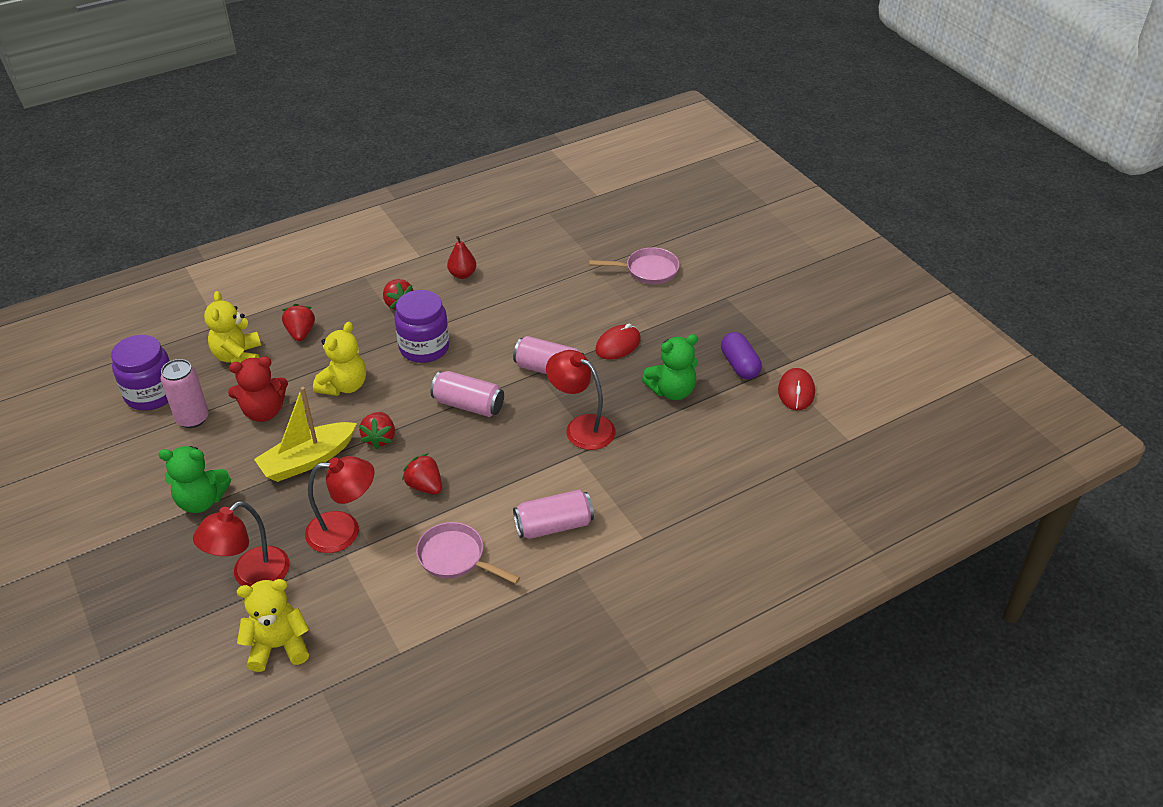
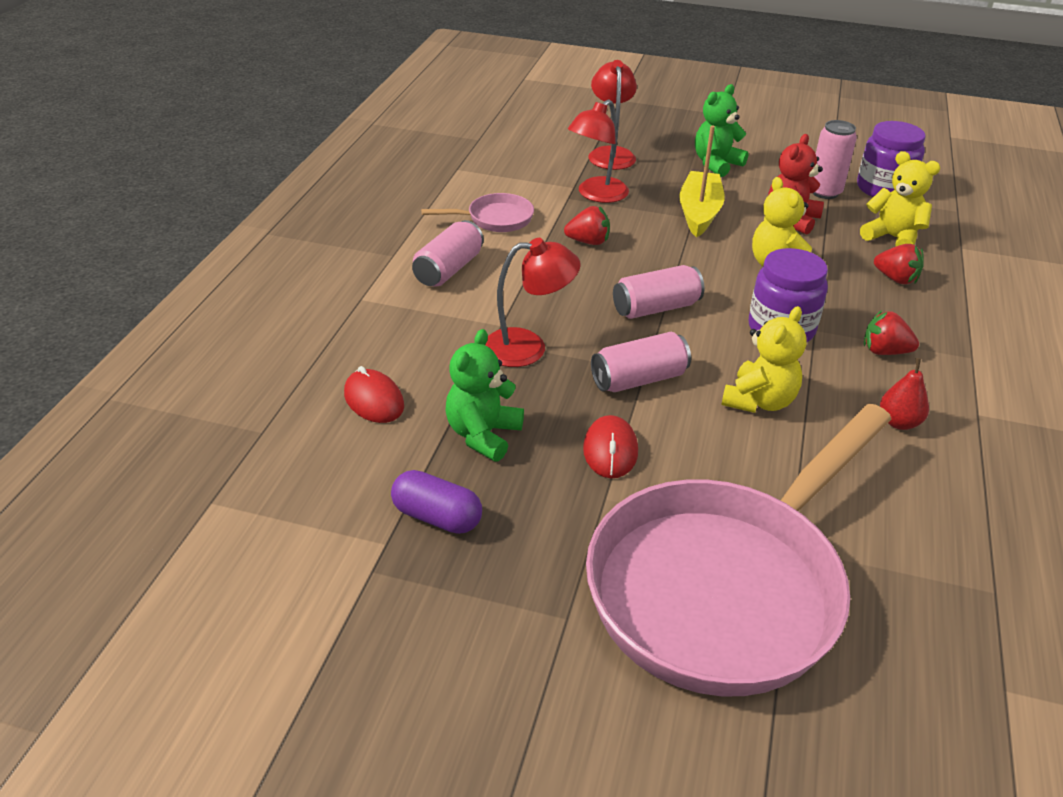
camera: 135 degrees right, 5 degrees down
yellow teddy bear [237,579,309,672] -> yellow teddy bear moved to [721,306,807,413]
red strawberry [359,412,395,449] -> none
pink pan [589,247,680,284] -> pink pan [586,403,891,696], size x2.49
red mouse [778,368,815,410] -> red mouse moved to [344,366,404,423]

